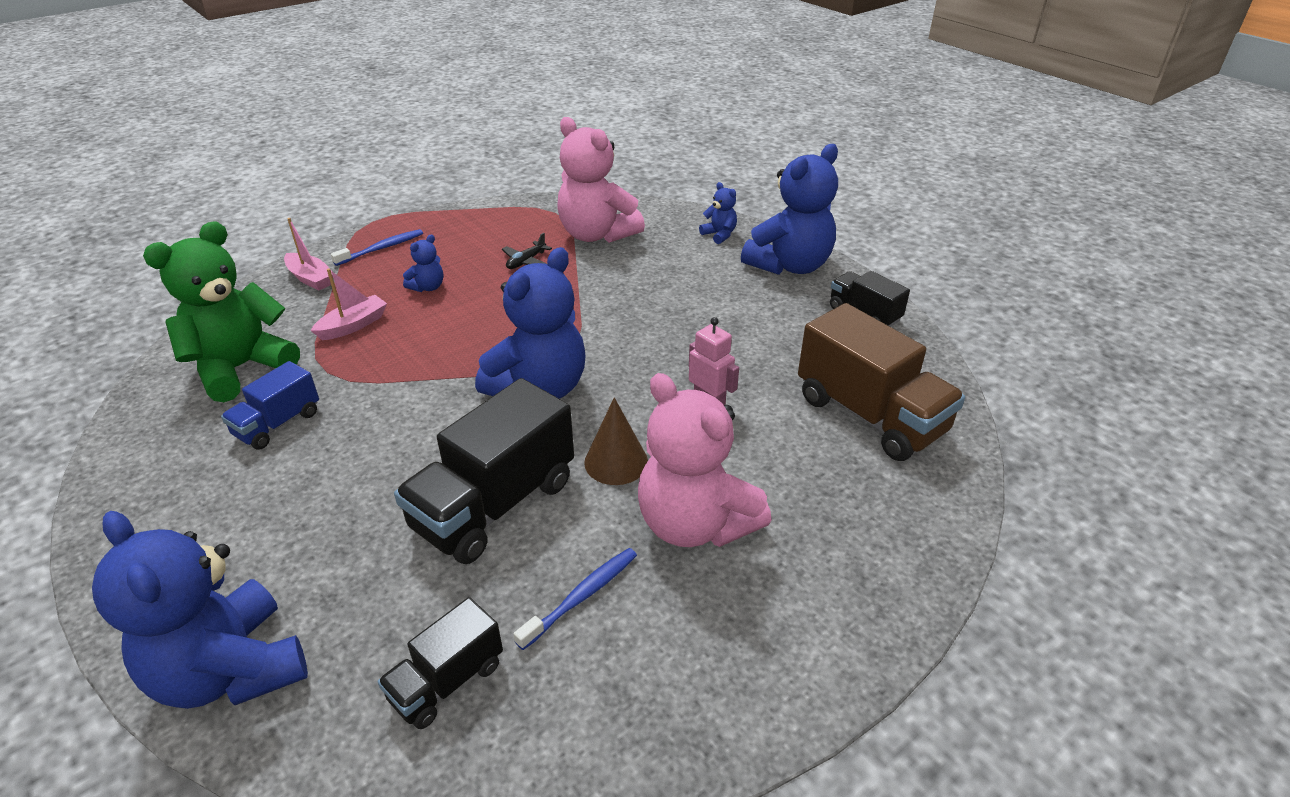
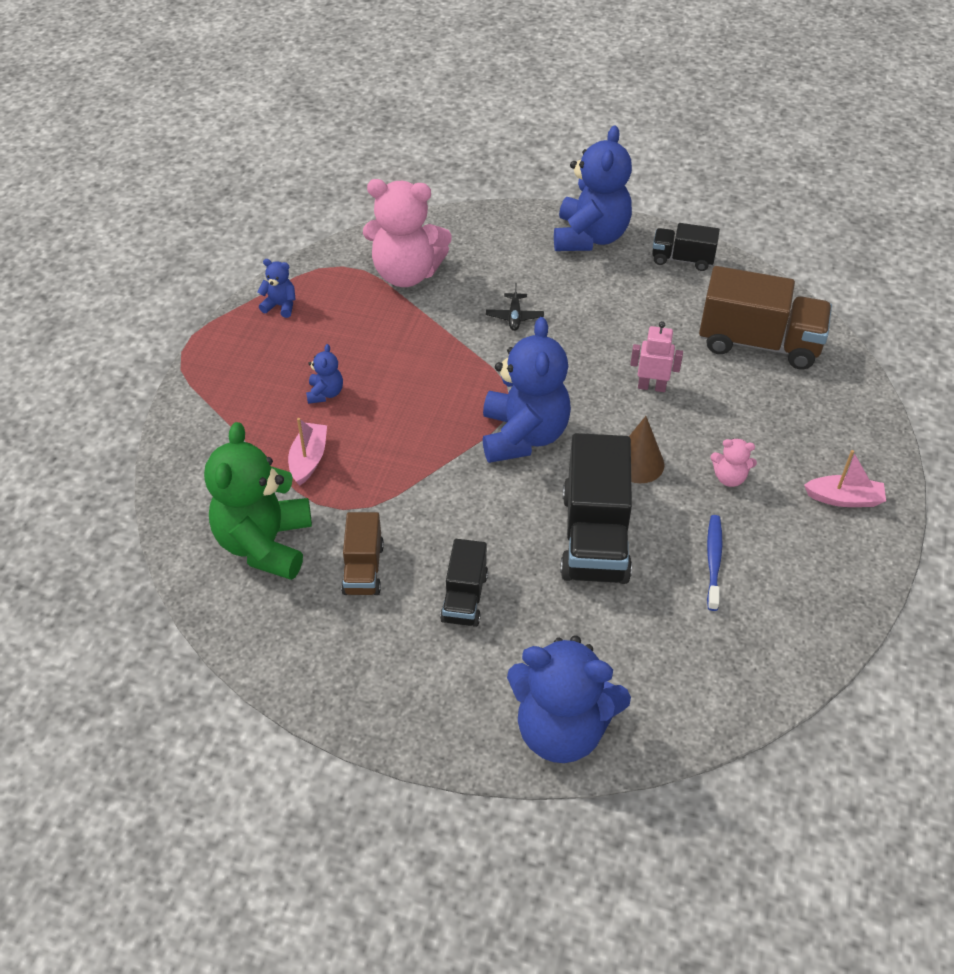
camera: 35 degrees left, 10 degrees up
blue truck [221,361,319,450] -> brown truck [341,512,384,595]
pink boat [284,218,333,290] -> pink boat moved to [804,450,886,507]
blue toothbrush [331,229,423,266] -> none
black truck [377,597,503,729] -> black truck moved to [440,539,488,627]
black plane [502,233,552,269] -> black plane moved to [486,283,544,331]
pink teddy bear [638,373,771,547] -> pink teddy bear [710,439,757,487], size x0.44
blue teddy bear [699,182,737,244] -> blue teddy bear moved to [257,259,296,318]

